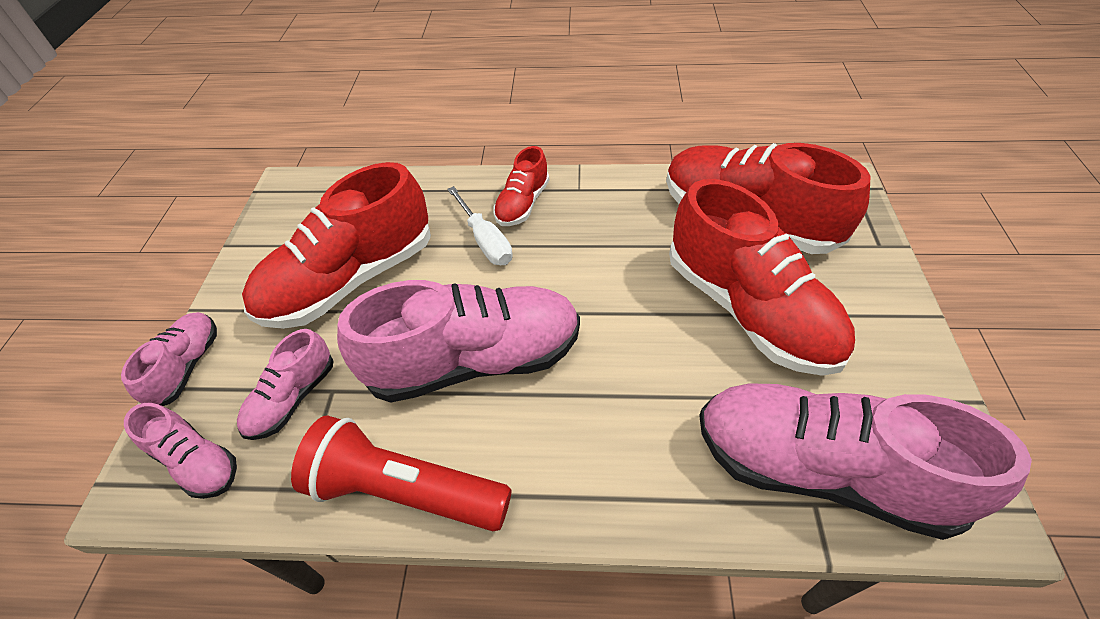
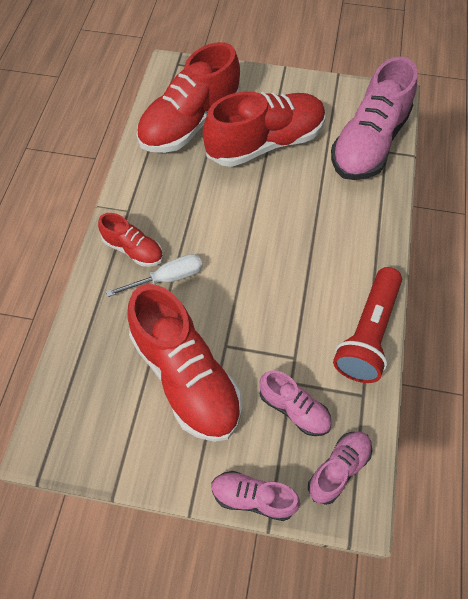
camera: 85 degrees left, 10 degrees up
pink shoe [337,280,580,403] -> none

